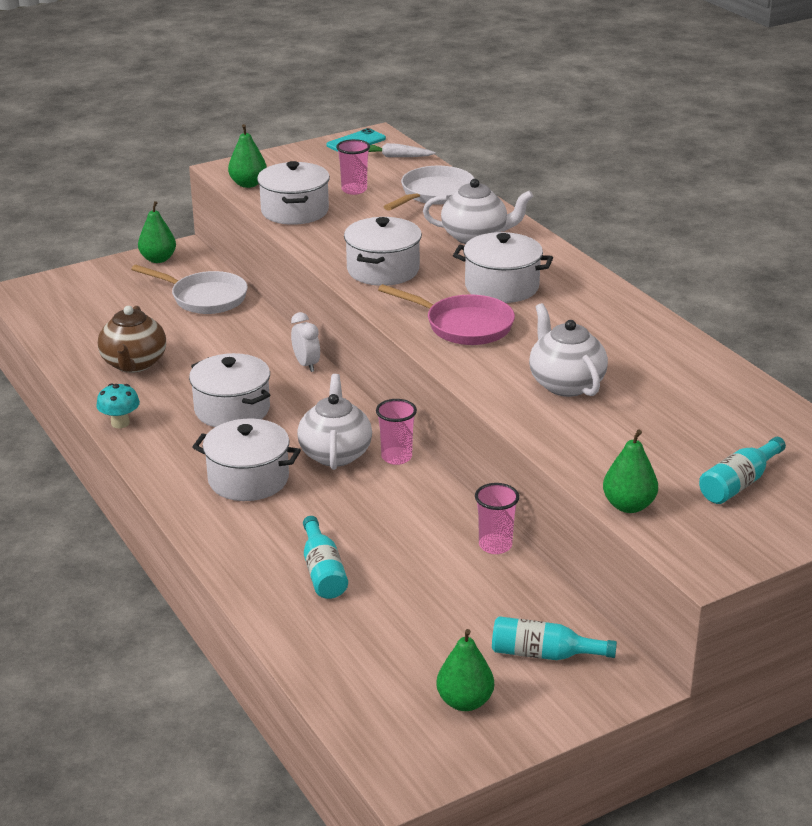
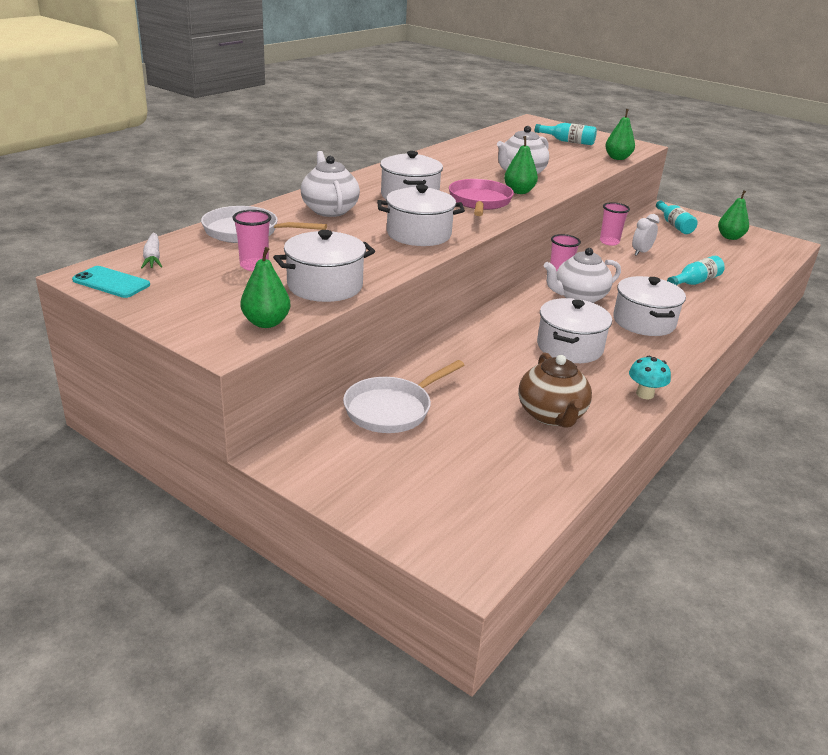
camera: 115 degrees left, 0 degrees up
brown teapot [98,306,166,373] -> brown teapot turned 105 degrees clockwise [518,353,592,427]
white pan [131,265,248,314] -> white pan turned 135 degrees counterclockwise [343,360,464,433]
green pear [138,201,176,263] -> green pear moved to [504,136,538,194]
white clock [291,312,320,372] -> white clock moved to [632,214,660,256]

